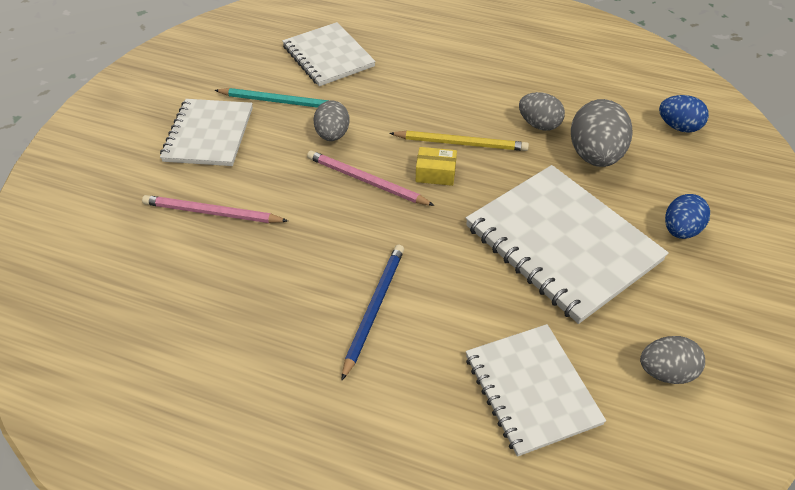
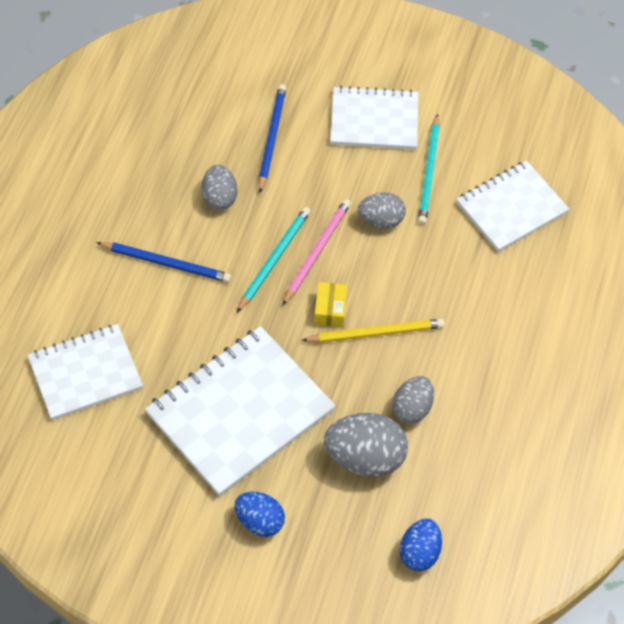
camera: 85 degrees right, 10 degrees up
pink pencil [142,195,288,223] -> blue pencil [259,84,286,193]
yellow pencil [389,131,529,151] -> yellow pencil turned 105 degrees counterclockwise [301,319,445,343]
grey egg [640,336,705,384] -> grey egg moved to [202,165,237,210]
none -> turquoise pencil [237,207,311,313]

